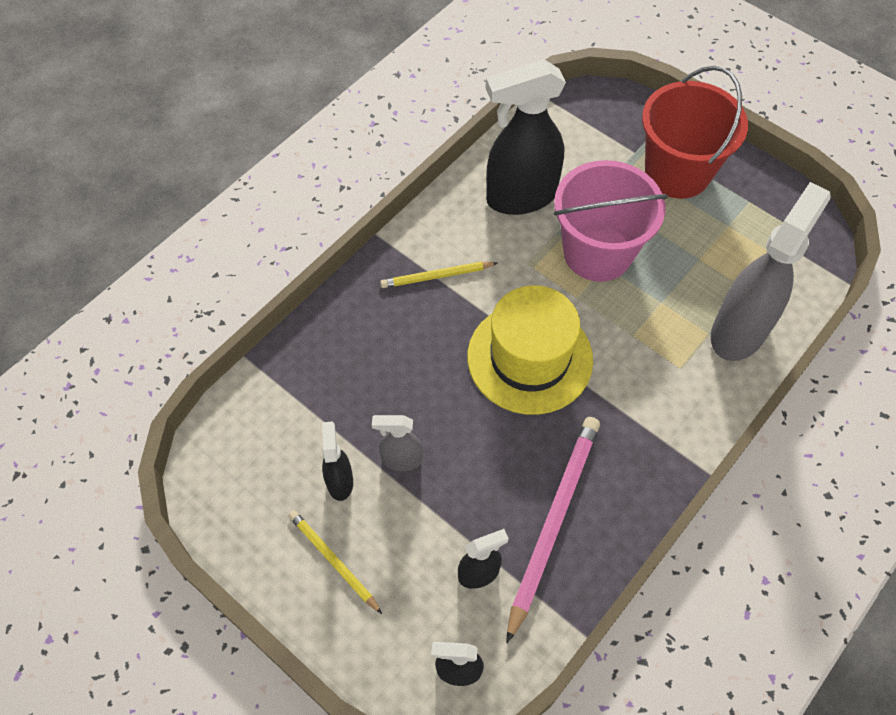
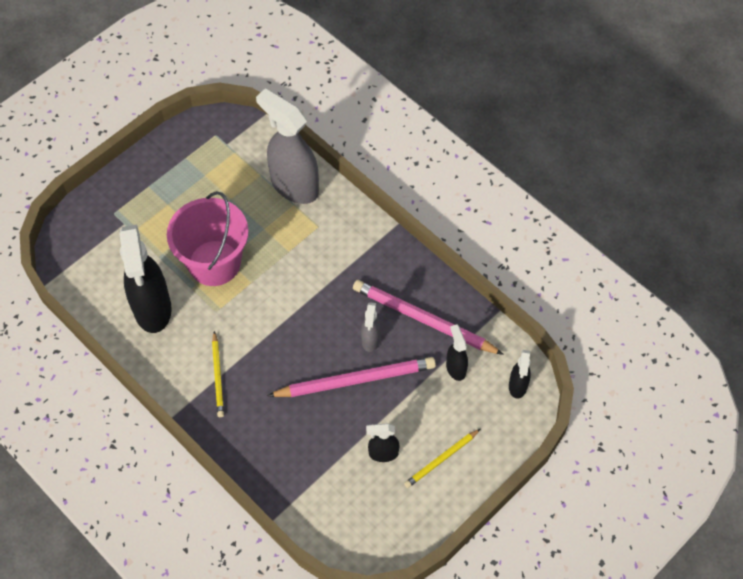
camera: 85 degrees left, 0 degrees up
grey spray bottle [372,415,423,471] -> grey spray bottle moved to [361,302,381,352]
yellow hat [467,285,593,415] -> none
red bucket [642,66,748,199] -> none
none -> pink pencil [267,357,436,397]

